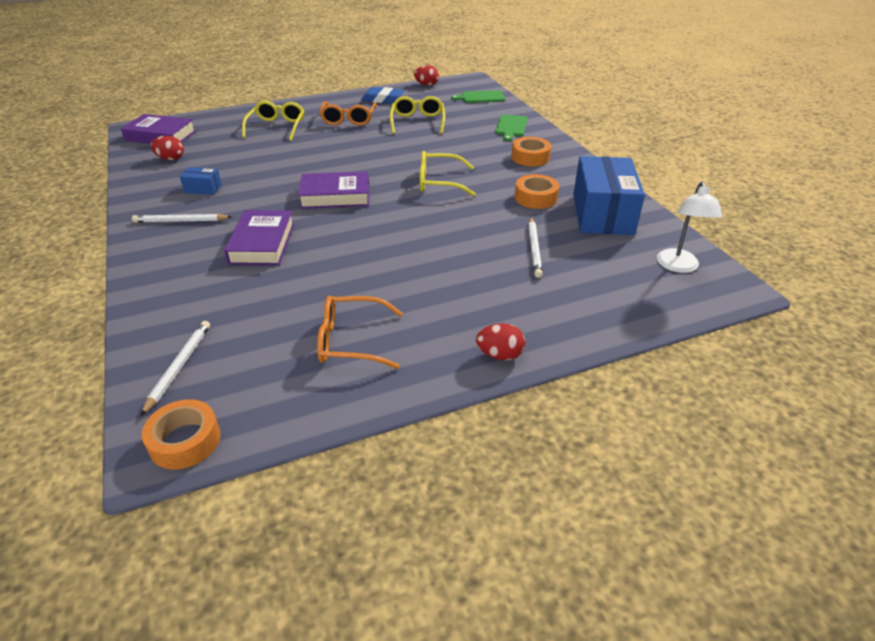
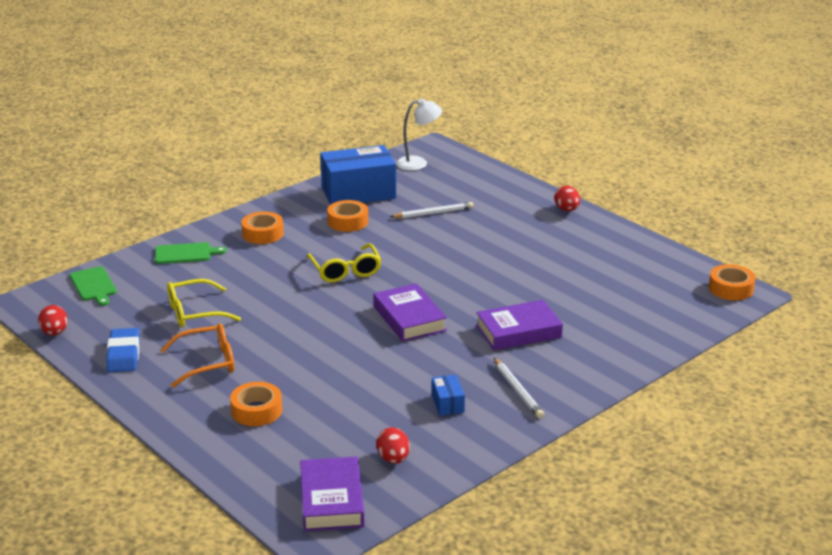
camera: 110 degrees left, 10 degrees down
white pencil [141,321,210,416] -> none
yellow glasses [242,100,305,141] -> orange tape [230,382,282,426]
orange glasses [317,296,403,369] -> none

